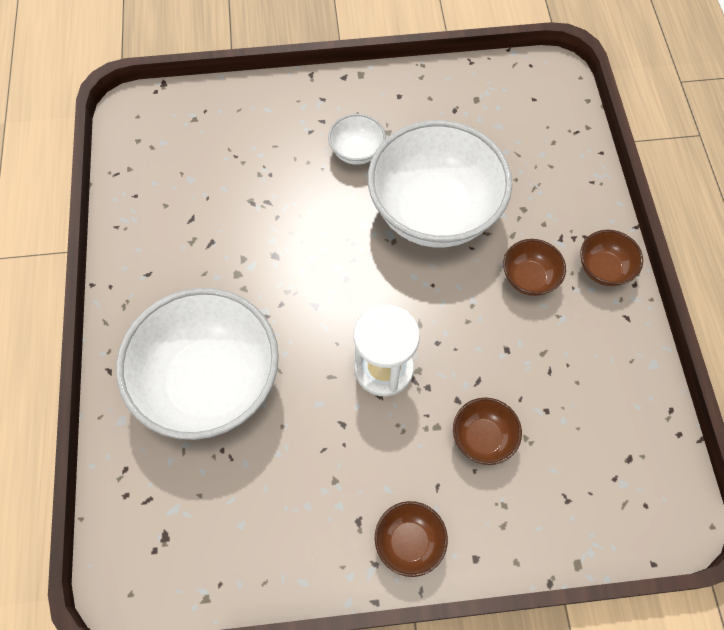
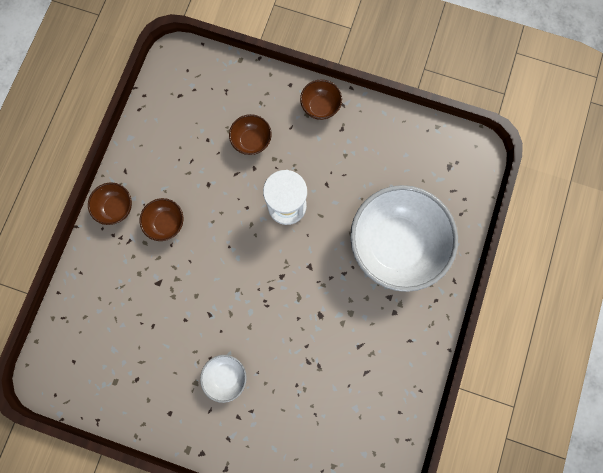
camera: 155 degrees left, 15 degrees up
white bowl [368,120,512,247] -> none

